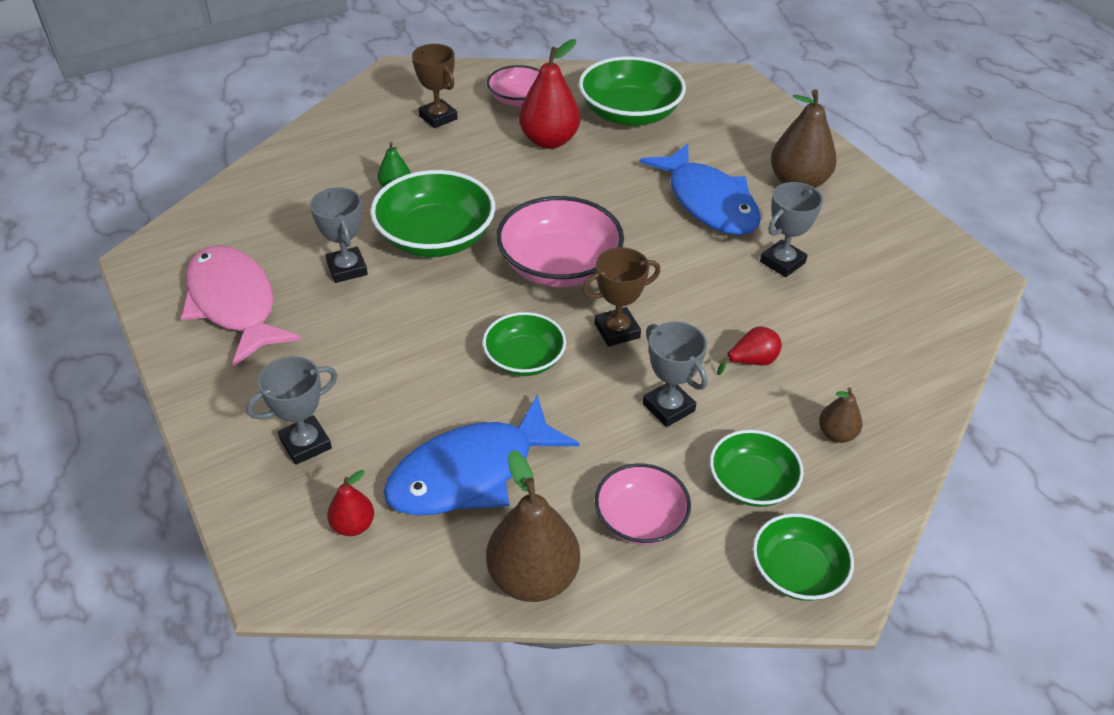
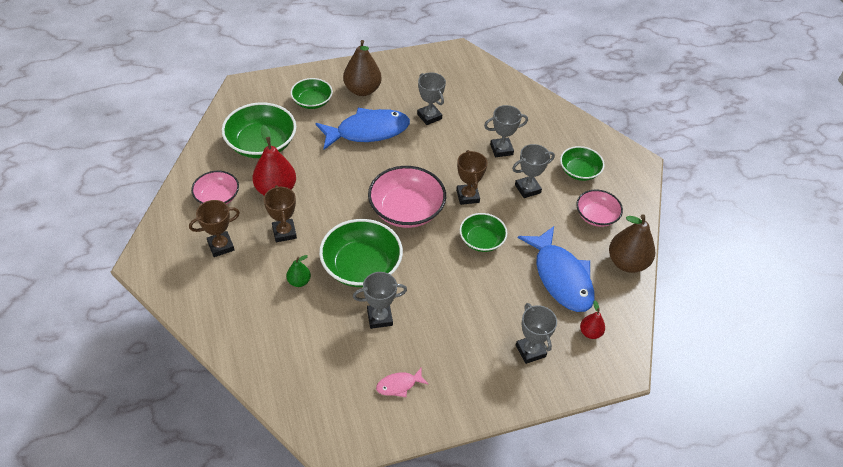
camera: 80 degrees left, 5 degrees up
pink fish [181,245,302,367] -> pink fish [376,367,428,397], size x0.44
red pear [717,326,782,375] -> grey trophy [484,105,528,157]
green bowl [753,513,854,601] -> green bowl moved to [291,78,333,109]
brown pear [819,387,863,443] -> none
none -> brown trophy [264,185,297,242]

